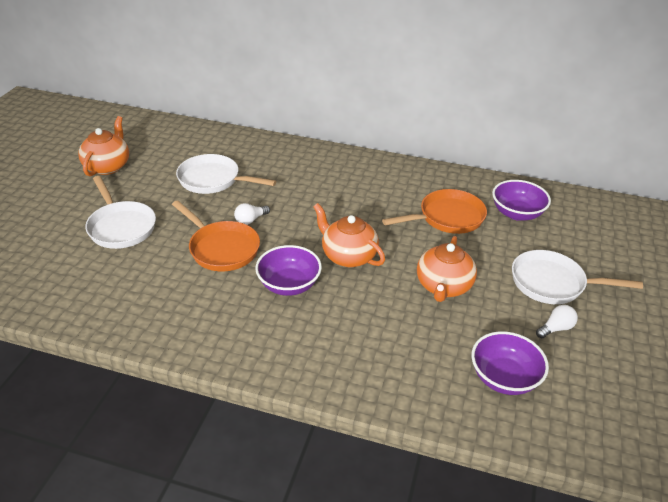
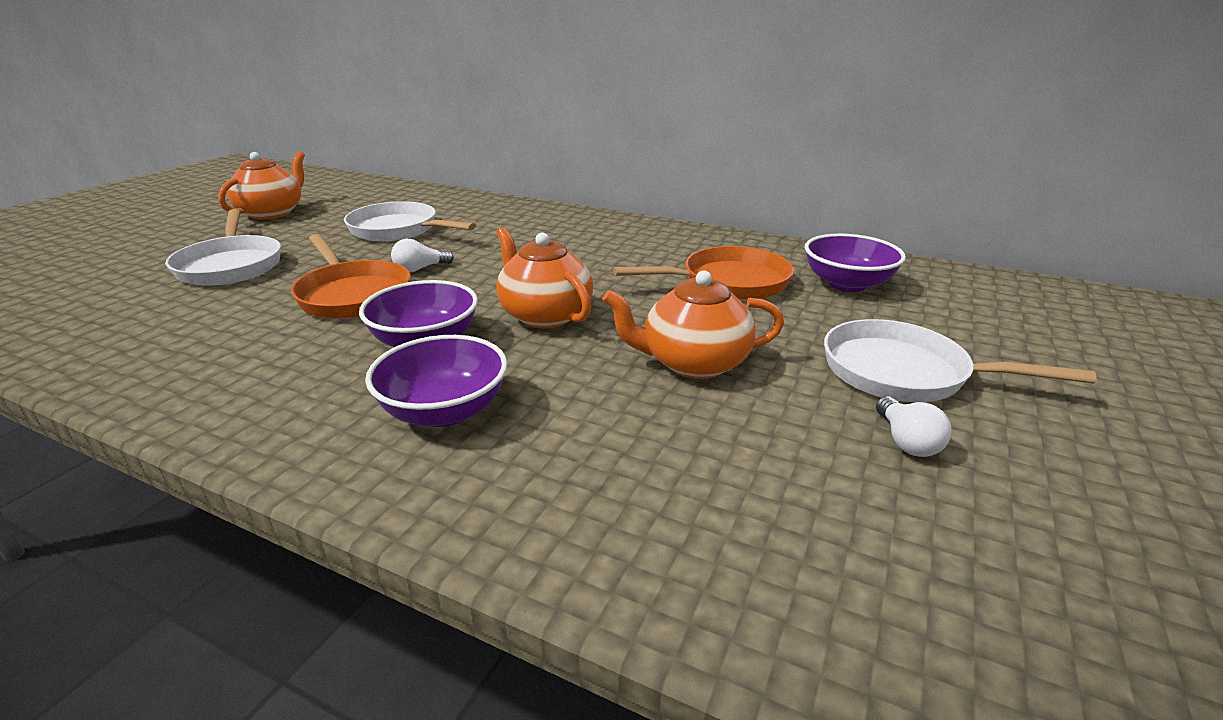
camera: 10 degrees right, 10 degrees down
orange teapot [417,236,477,302] -> orange teapot turned 60 degrees clockwise [603,270,784,379]
purple bowl [471,331,549,395] -> purple bowl moved to [365,335,507,427]
white light bulb [536,305,578,338] -> white light bulb turned 105 degrees clockwise [876,396,951,457]

